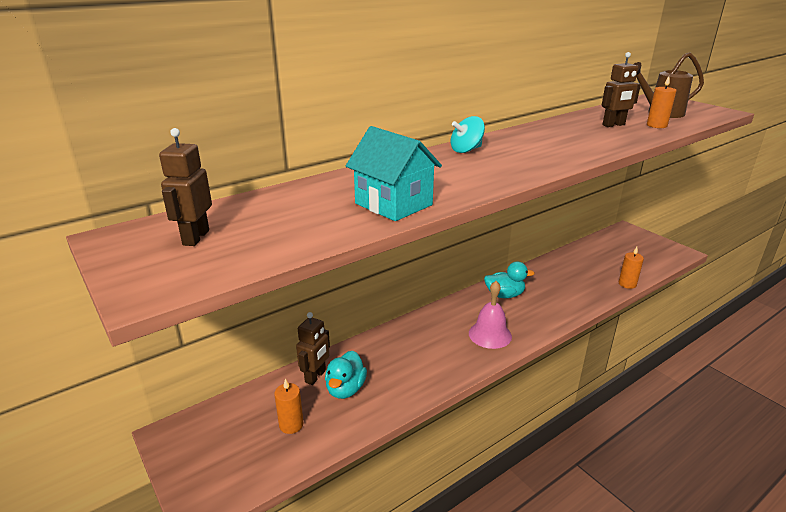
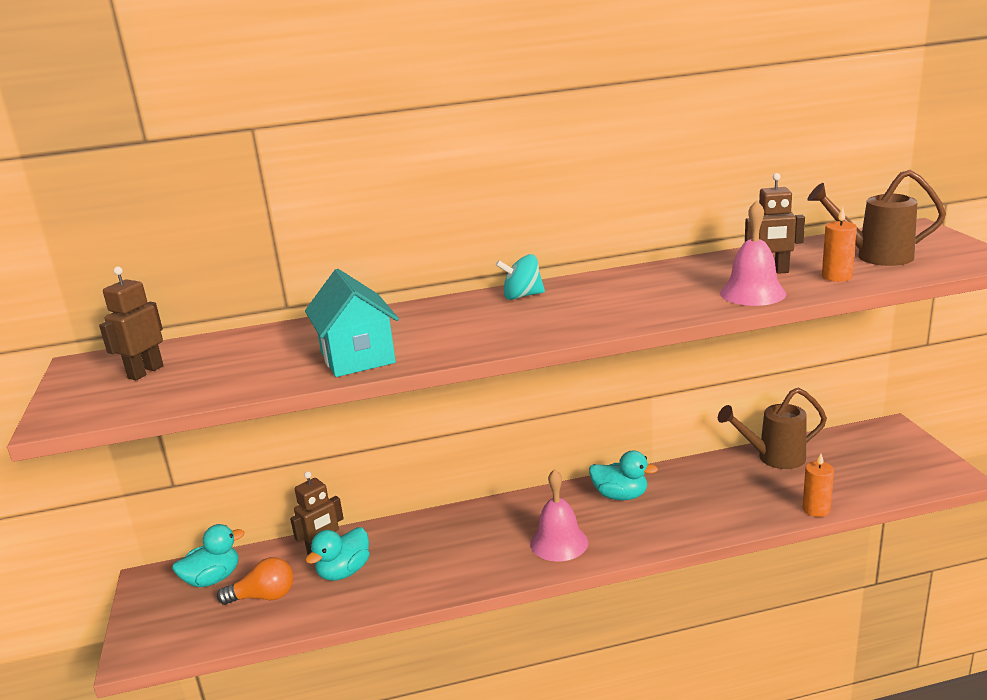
camera: 25 degrees right, 5 degrees down
orange candle [274,379,304,434] -> orange light bulb [217,557,293,605]
none -> turquoise duck [172,524,245,587]
none -> brown watering can [718,388,827,469]
none -> pink bell [720,200,786,306]

